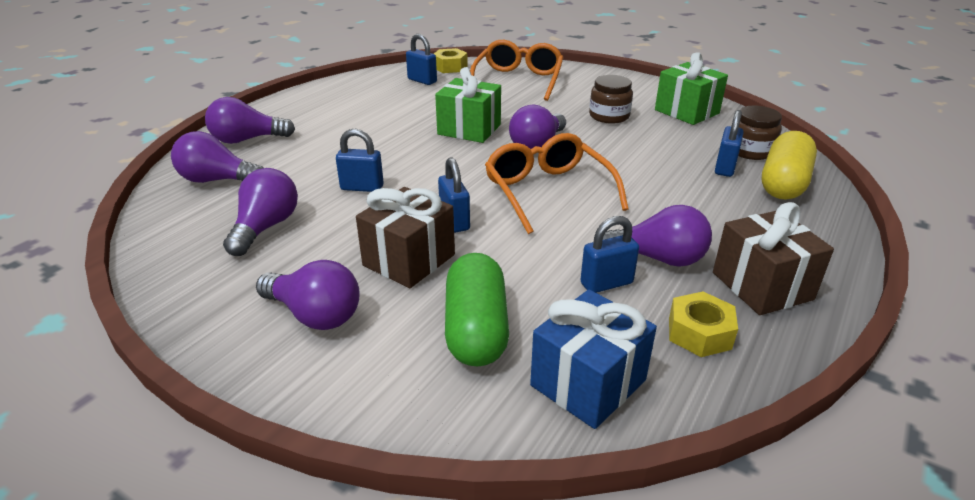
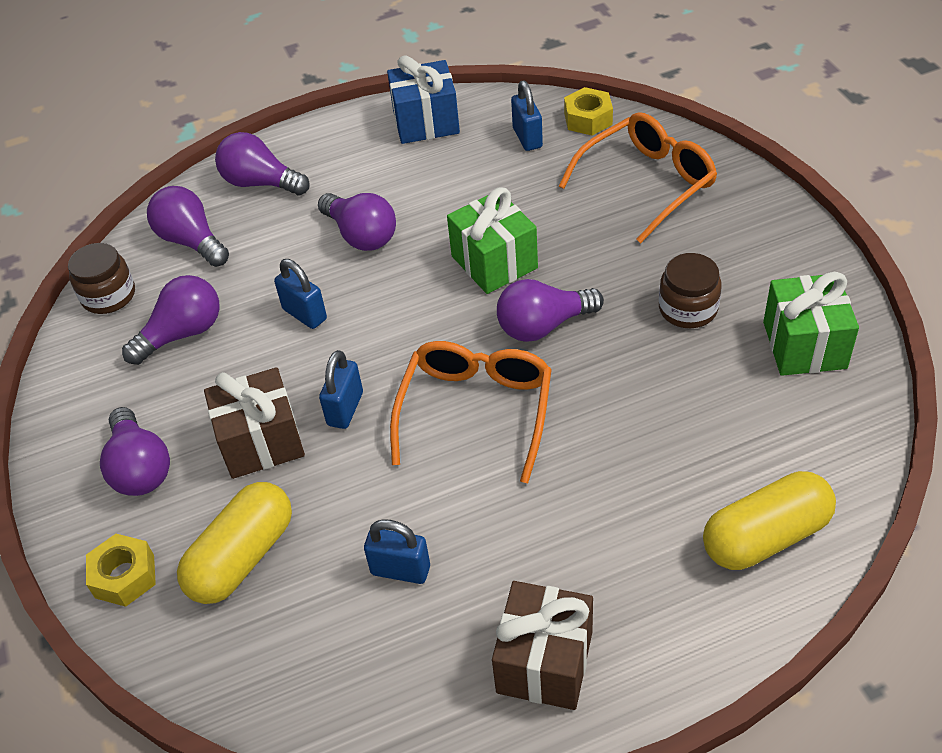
camera: 40 degrees right, 15 degrees up
green capsule [445,253,509,366] -> yellow capsule [177,482,292,604]
blue gift [530,289,657,429] -> blue gift moved to [387,55,460,144]
purple light bulb [603,205,712,267] -> purple light bulb moved to [318,193,396,251]
yellow nut [669,291,738,357] -> yellow nut moved to [86,534,156,607]
blue padlock [715,110,744,177] -> none
brown jar [738,106,782,160] -> brown jar moved to [68,243,135,314]

